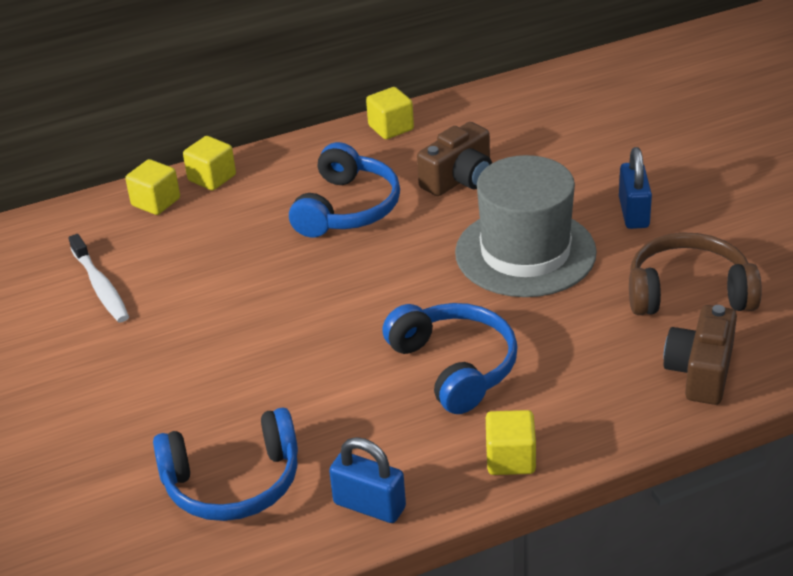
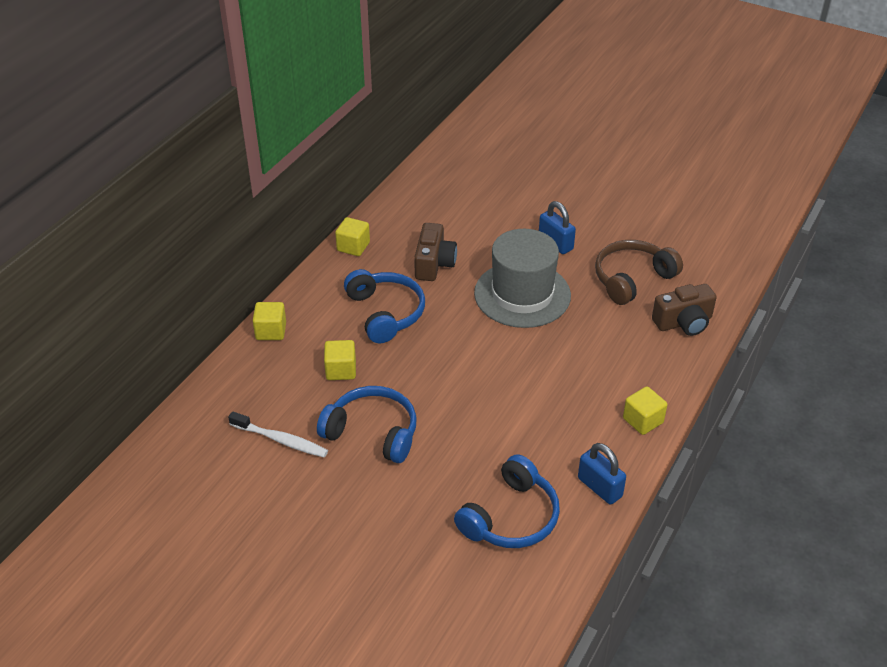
camera: 40 degrees left, 5 degrees up
yellow cube [125,159,180,215] -> yellow cube moved to [324,340,356,380]
blue padlock [329,437,406,523] -> blue padlock turned 60 degrees clockwise [578,443,626,505]
blue headphones [382,303,518,414] -> blue headphones moved to [317,386,417,463]
brown camera [664,305,737,405] -> brown camera turned 90 degrees counterclockwise [652,284,717,336]

